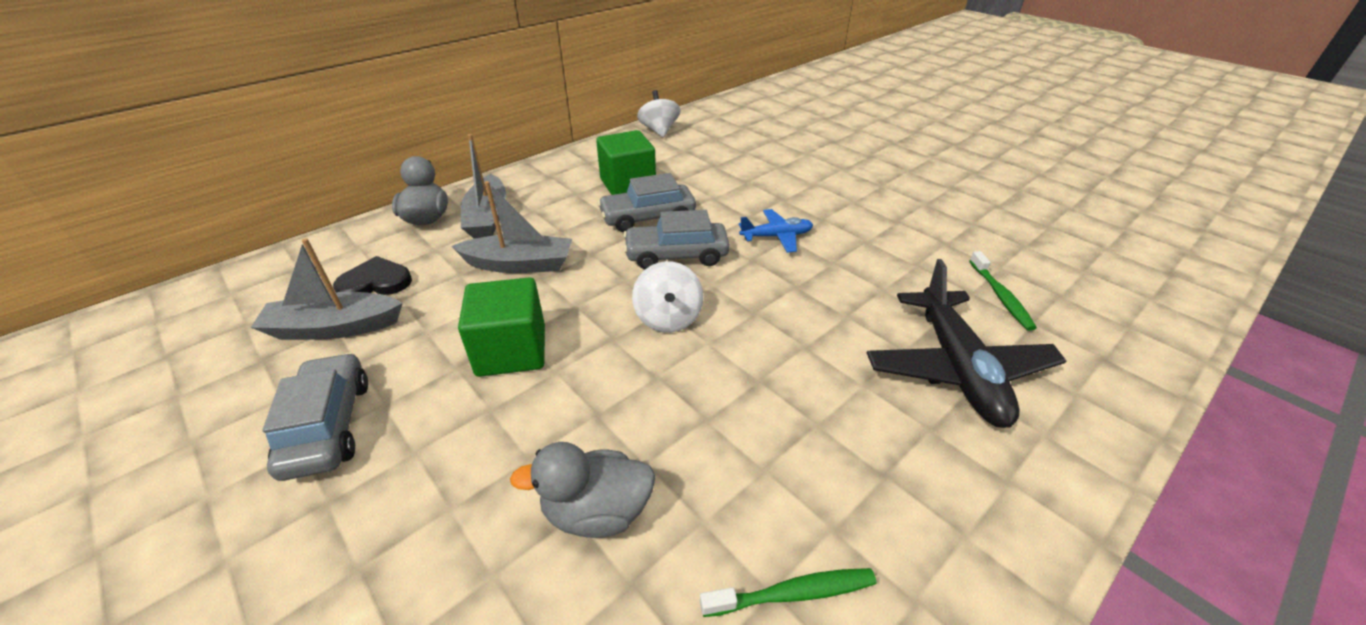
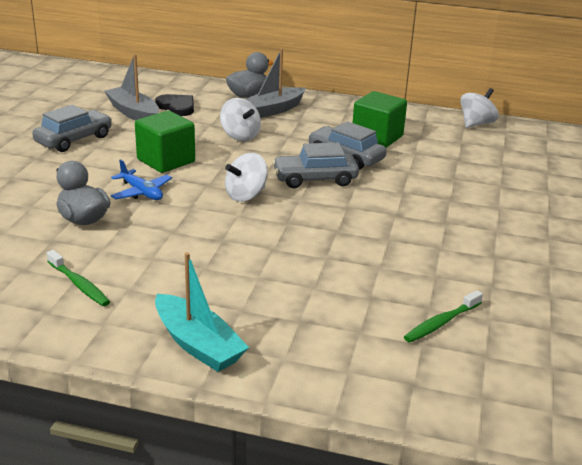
camera: 55 degrees right, 10 degrees down
grey boat [451,181,572,273] -> white spinning top [220,98,261,141]
grey car [623,210,730,269] -> grey car turned 60 degrees counterclockwise [272,142,359,188]
blue plane [739,209,813,253] -> blue plane moved to [111,159,172,200]
black plane [867,259,1066,428] -> none
none -> turquoise boat [155,252,249,372]

